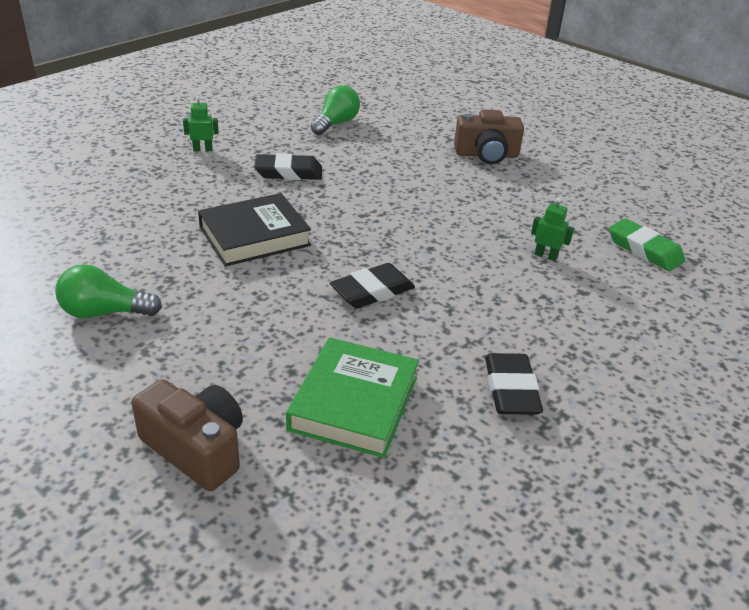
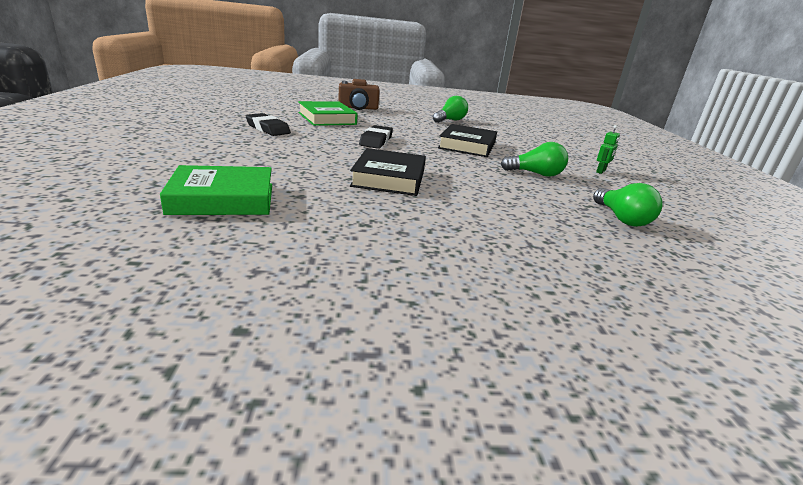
camera: 135 degrees right, 10 degrees down
black eraser [254,153,322,180] -> green light bulb [501,142,568,177]
brown camera [454,110,524,164] -> none
green robot [531,197,574,261] -> none
green eraser [609,218,685,271] -> green book [160,165,272,215]
none -> black book [350,148,426,196]

